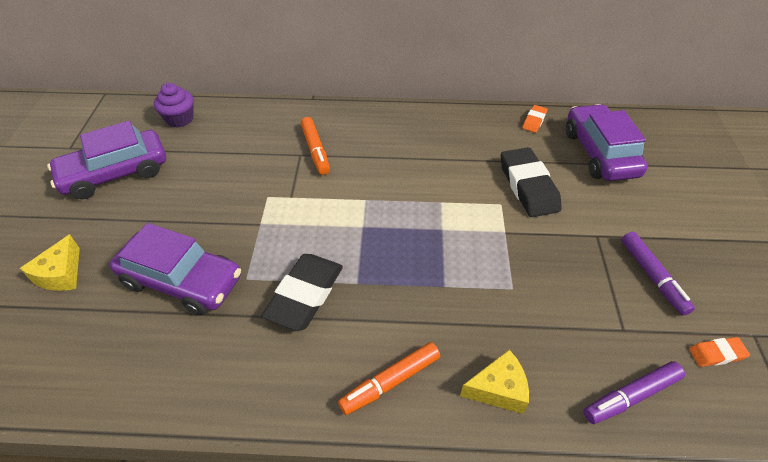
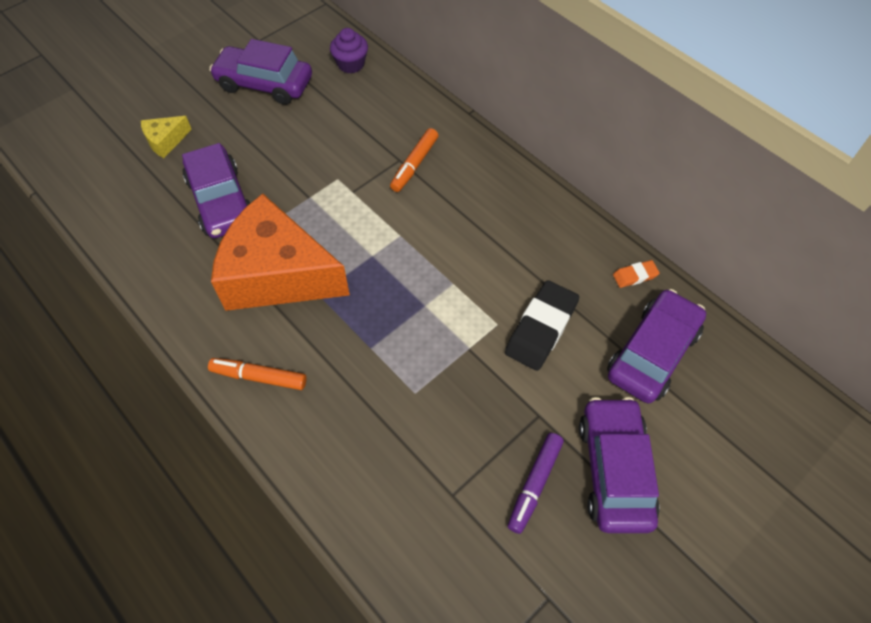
camera: 45 degrees right, 10 degrees up
black eraser [261,254,343,331] -> orange cheese [211,193,350,311]
yellow cheese [460,350,529,414] -> none
purple marker [584,361,685,424] -> none
orange eraser [689,337,750,367] -> none
none -> purple car [579,397,660,533]

